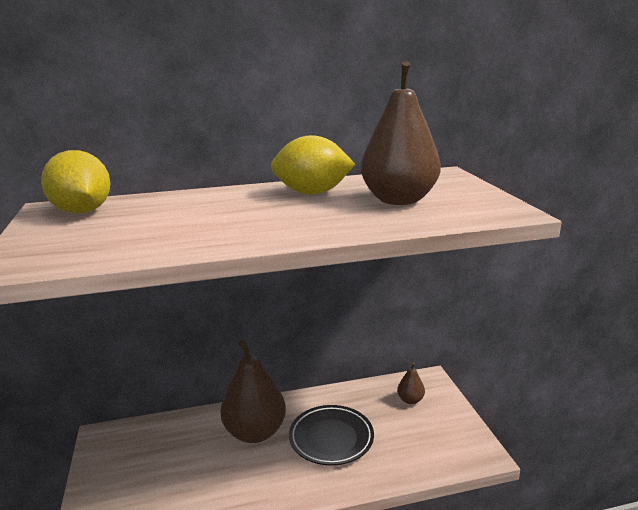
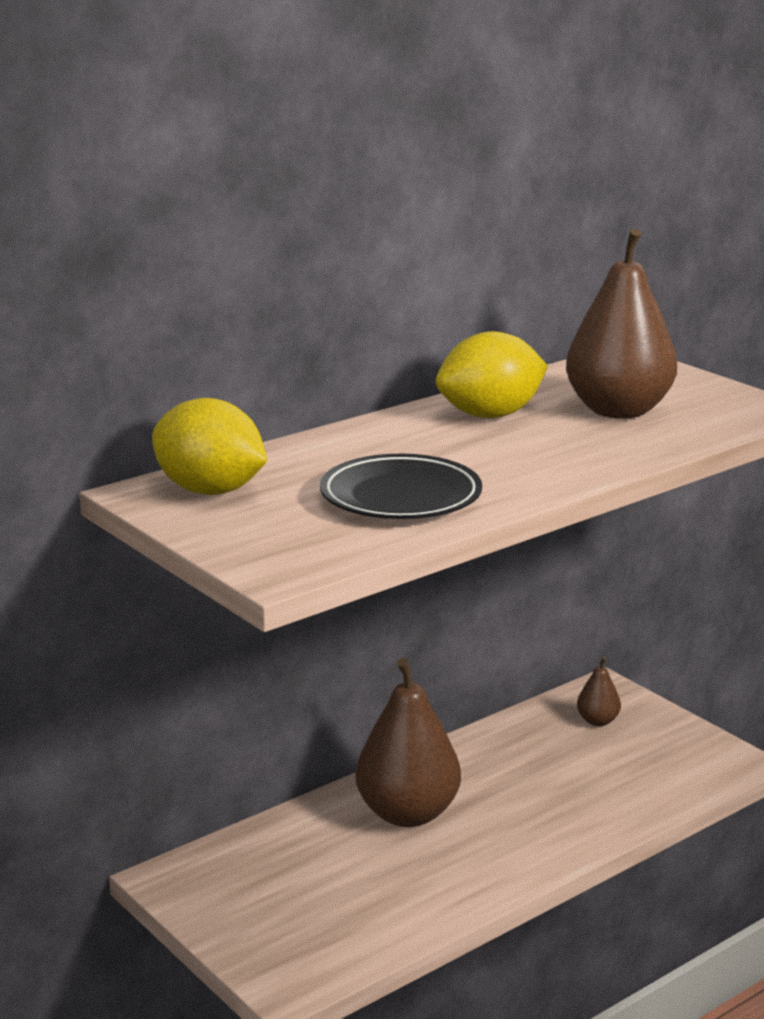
camera: 25 degrees left, 0 degrees up
black plate [289,405,374,466] -> black plate moved to [320,454,482,519]

